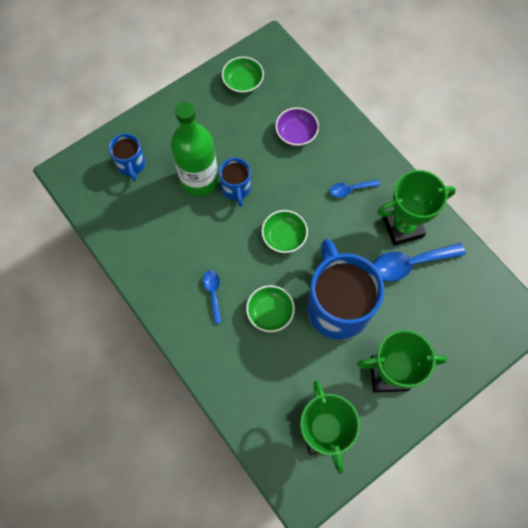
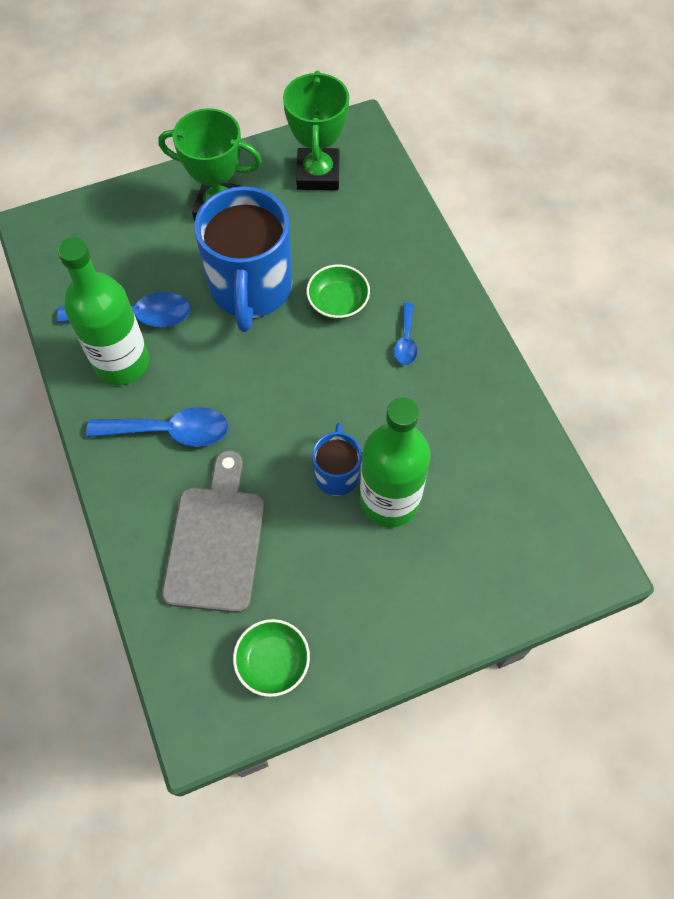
camera: 165 degrees left, 5 degrees down
blue mug [109,133,145,181] -> none
green bowl [261,210,308,253] -> none
purple bowl [275,107,319,146] -> grey cutting board [162,450,265,613]
blue spoon [330,180,380,198] -> blue spoon [86,407,229,447], size x1.80
green trophy [377,170,456,245] -> green bottle [58,237,149,385]

